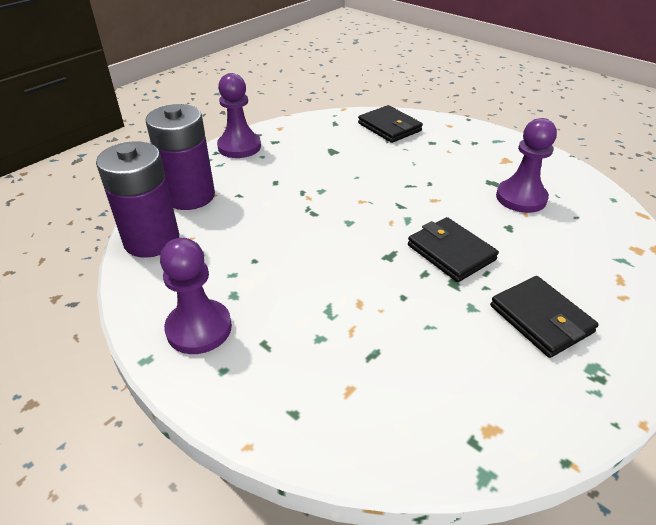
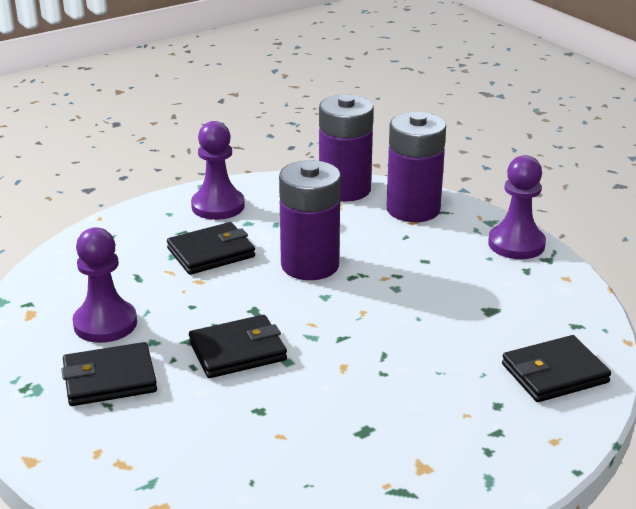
camera: 105 degrees right, 10 degrees down
purple pawn [496,118,557,213] -> purple pawn moved to [73,227,137,343]
none -> black wallet [167,222,255,275]
none -> purple battery [279,160,341,280]

